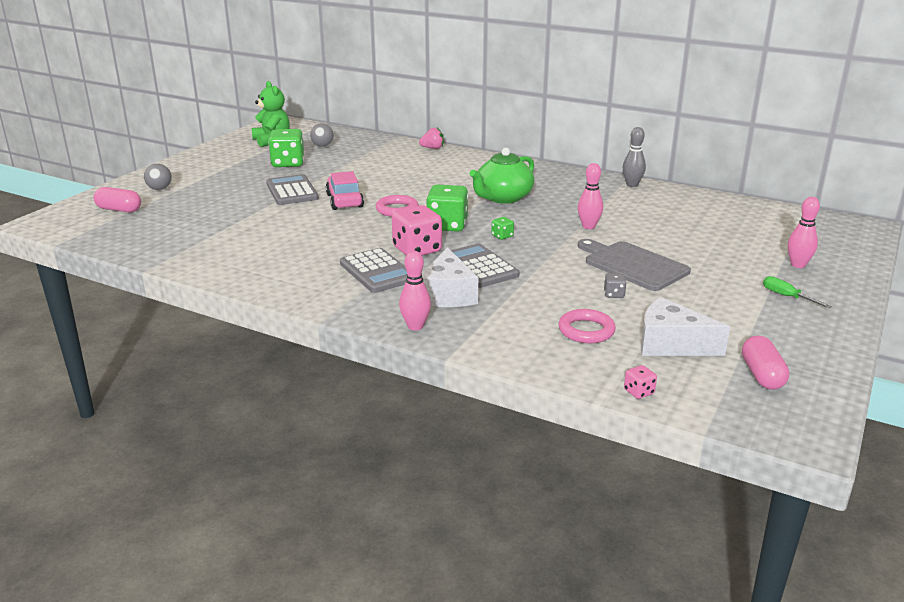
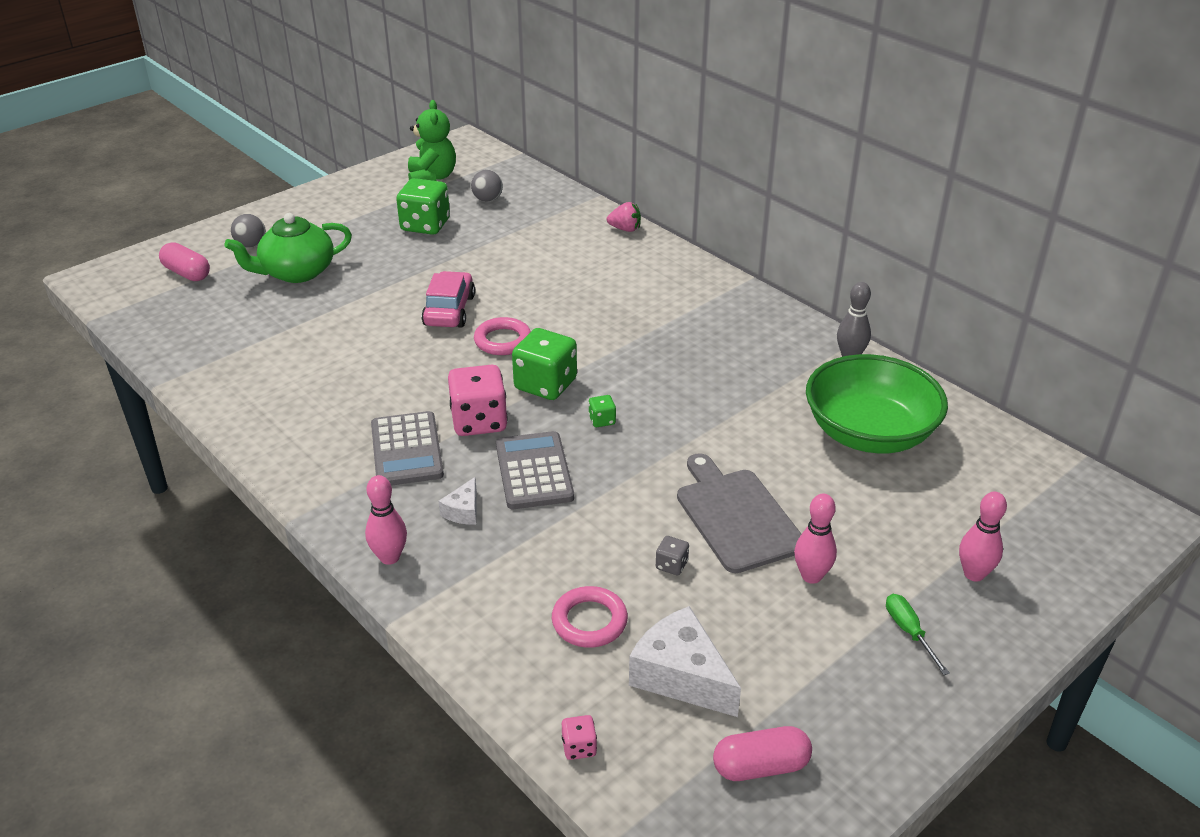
camera: 20 degrees right, 10 degrees up
grey calculator [266,174,319,205] -> none
white cheese [421,247,478,307] -> white cheese [439,477,477,525], size x0.51
green teapot [470,148,534,204] -> green teapot moved to [224,213,352,283]
pink bowling pin [578,163,603,229] -> pink bowling pin moved to [794,494,837,584]
pink capsule [742,335,789,390] -> pink capsule turned 60 degrees clockwise [713,726,812,781]
none -> green bowl [806,354,948,453]

